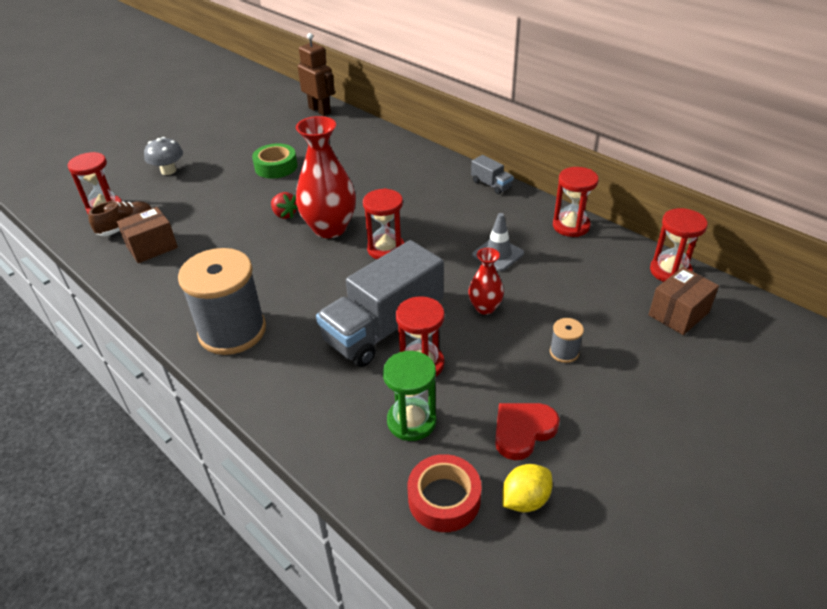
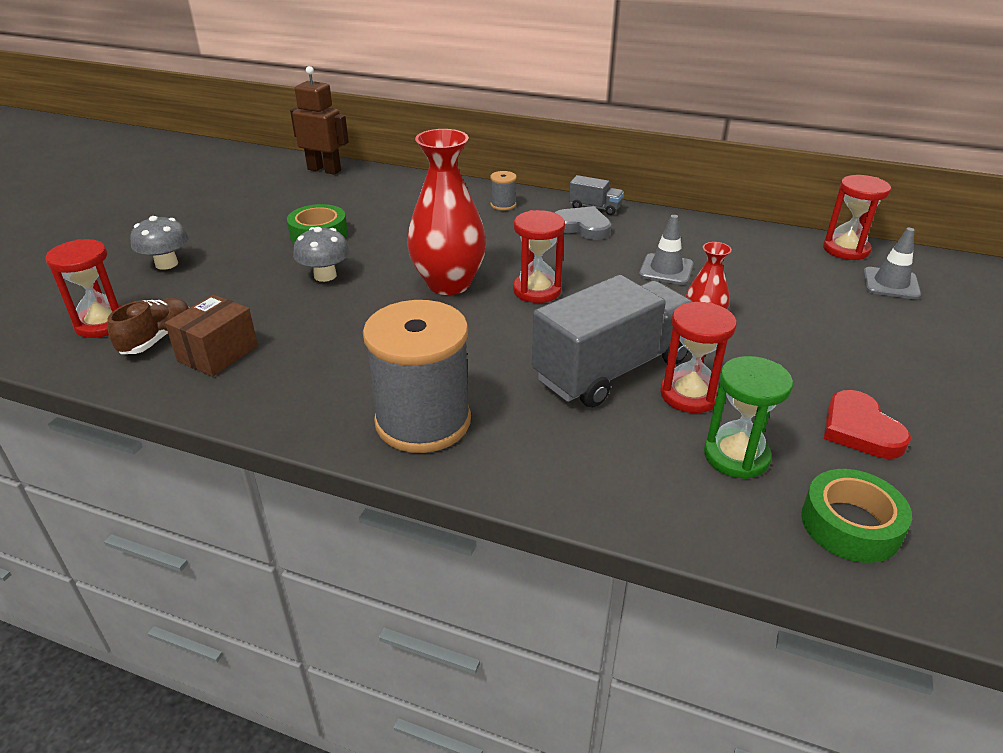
camera: 25 degrees left, 5 degrees down
red strawberry [271,192,298,219] -> none
grey truck [316,240,444,367] -> grey truck turned 150 degrees counterclockwise [532,275,693,407]
red tape [408,454,482,532] -> green tape [801,469,912,563]
red heart [495,403,560,460] -> red heart turned 45 degrees counterclockwise [824,390,911,459]
yellow lemon [502,464,552,512] -> none
grey spool [550,318,584,363] -> grey spool moved to [490,171,517,210]
red hourglass [553,167,599,237] -> none
brown box [649,267,719,335] -> grey traffic cone [863,228,921,299]
none -> grey mushroom [293,227,350,282]
none -> grey heart [555,206,611,240]

